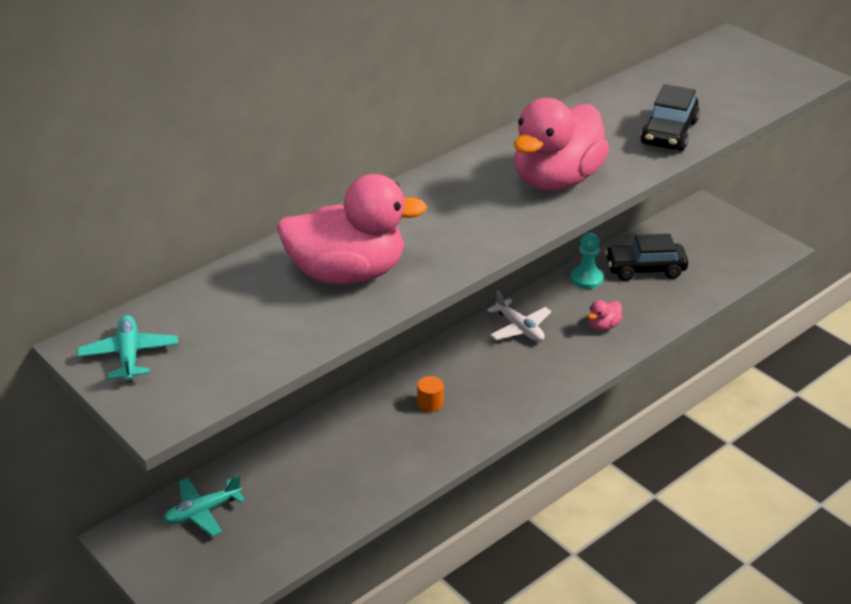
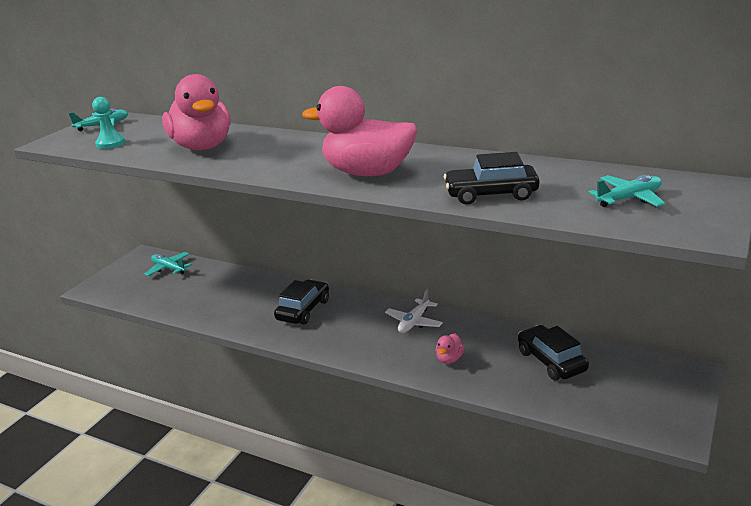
camera: 70 degrees right, 10 degrees down
orange cylinder [417,376,444,412] -> black car [274,279,329,325]
turquoise pawn [571,233,603,289] -> turquoise pawn moved to [92,97,125,149]
pink duck [587,300,622,331] -> pink duck turned 90 degrees counterclockwise [436,333,464,364]
none -> turquoise plane [588,175,666,207]

